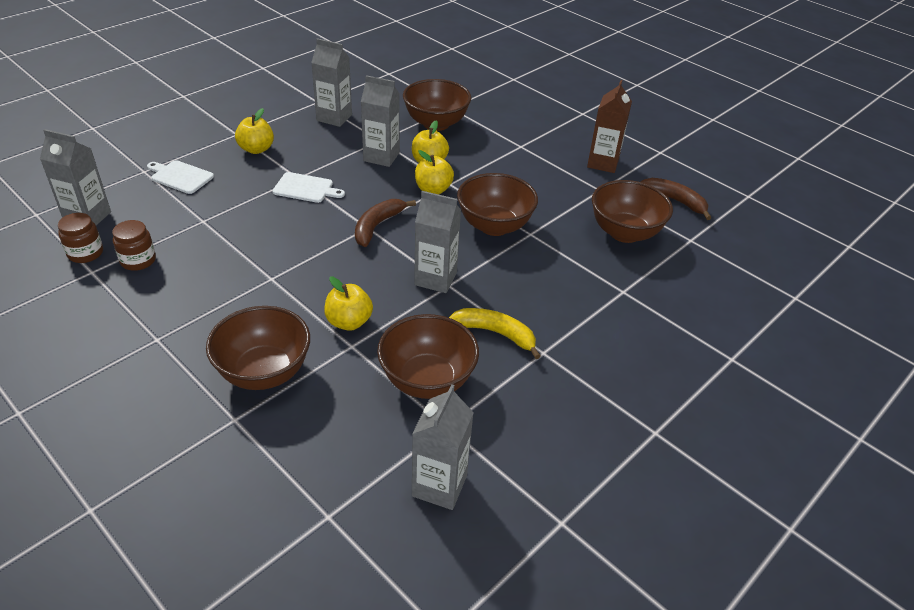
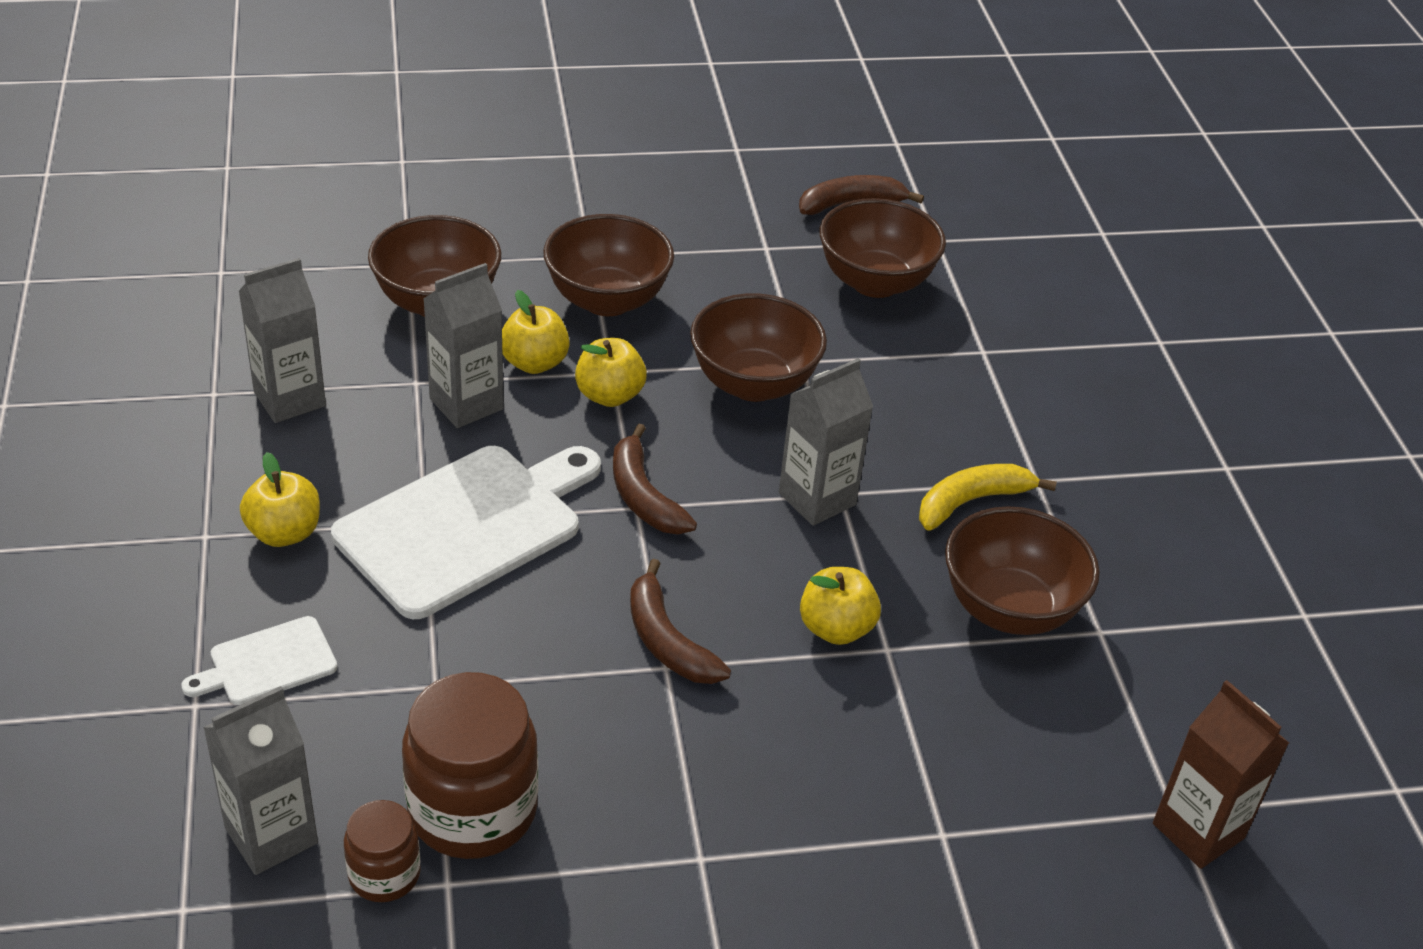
camera: 55 degrees left, 0 degrees up
brown jar [112,220,156,271] -> brown jar [402,672,538,859], size x1.86
brown bowl [206,306,310,390] -> brown bowl moved to [543,214,674,316]
white cutting board [273,172,345,203] -> white cutting board [331,446,601,619], size x2.07
grey carton [412,384,474,510] -> none
brown carton [587,80,632,173] -> brown carton moved to [1153,680,1289,869]
none -> brown banana [630,559,731,684]

